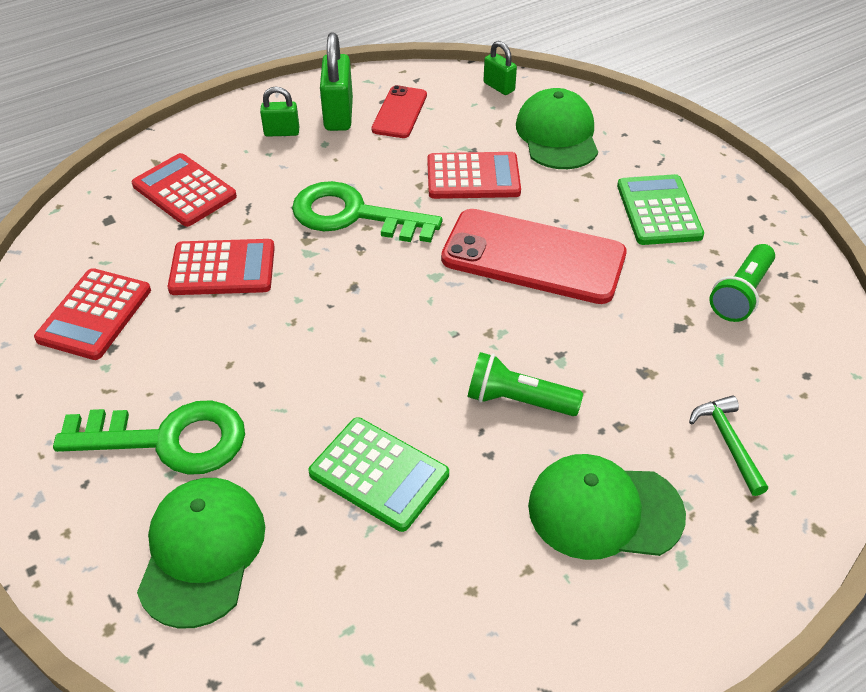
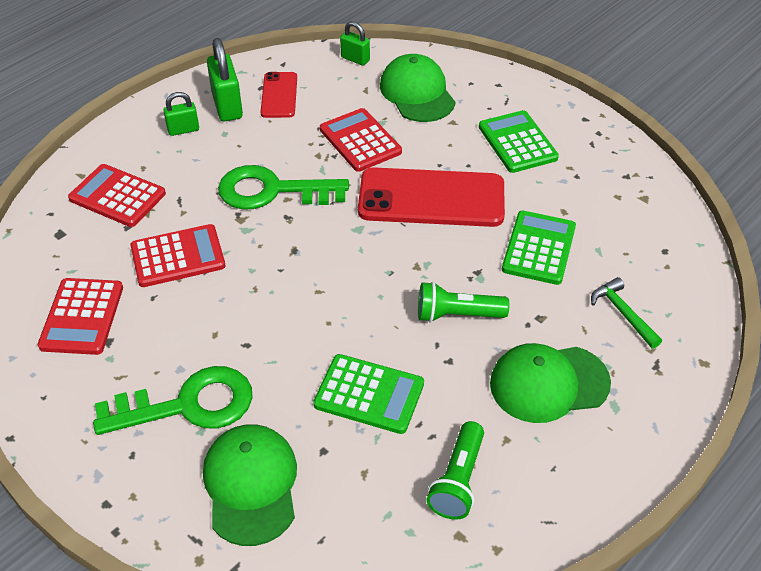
camera: 15 degrees left, 0 degrees up
red calculator [427,152,521,199] -> red calculator turned 105 degrees counterclockwise [320,108,402,172]
green flashlight [709,244,775,322] -> green flashlight moved to [426,421,484,520]
none -> green calculator [502,211,576,285]

